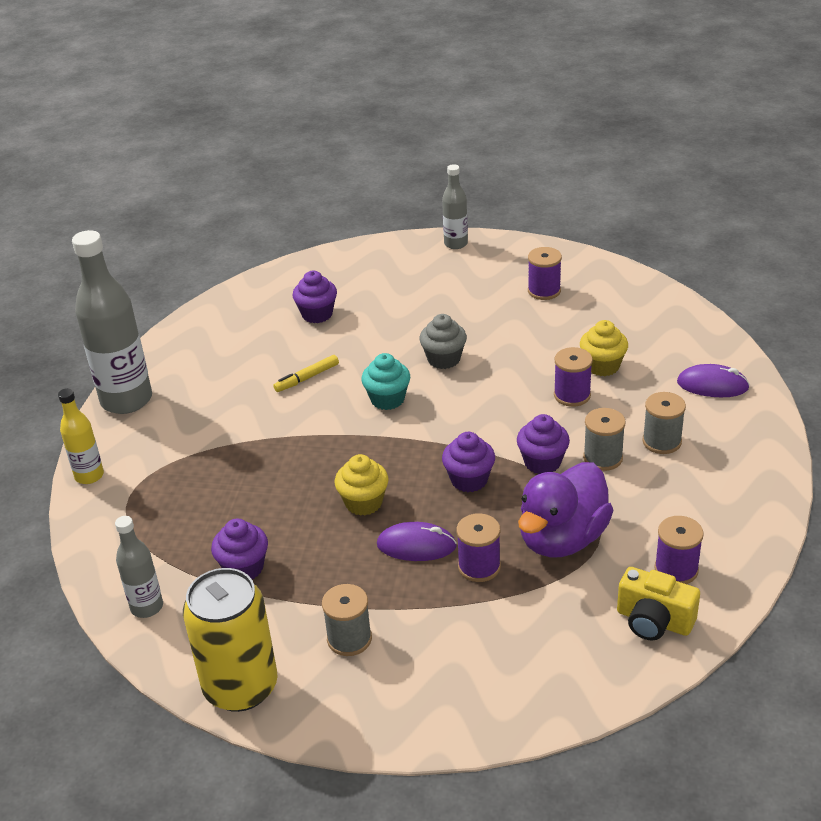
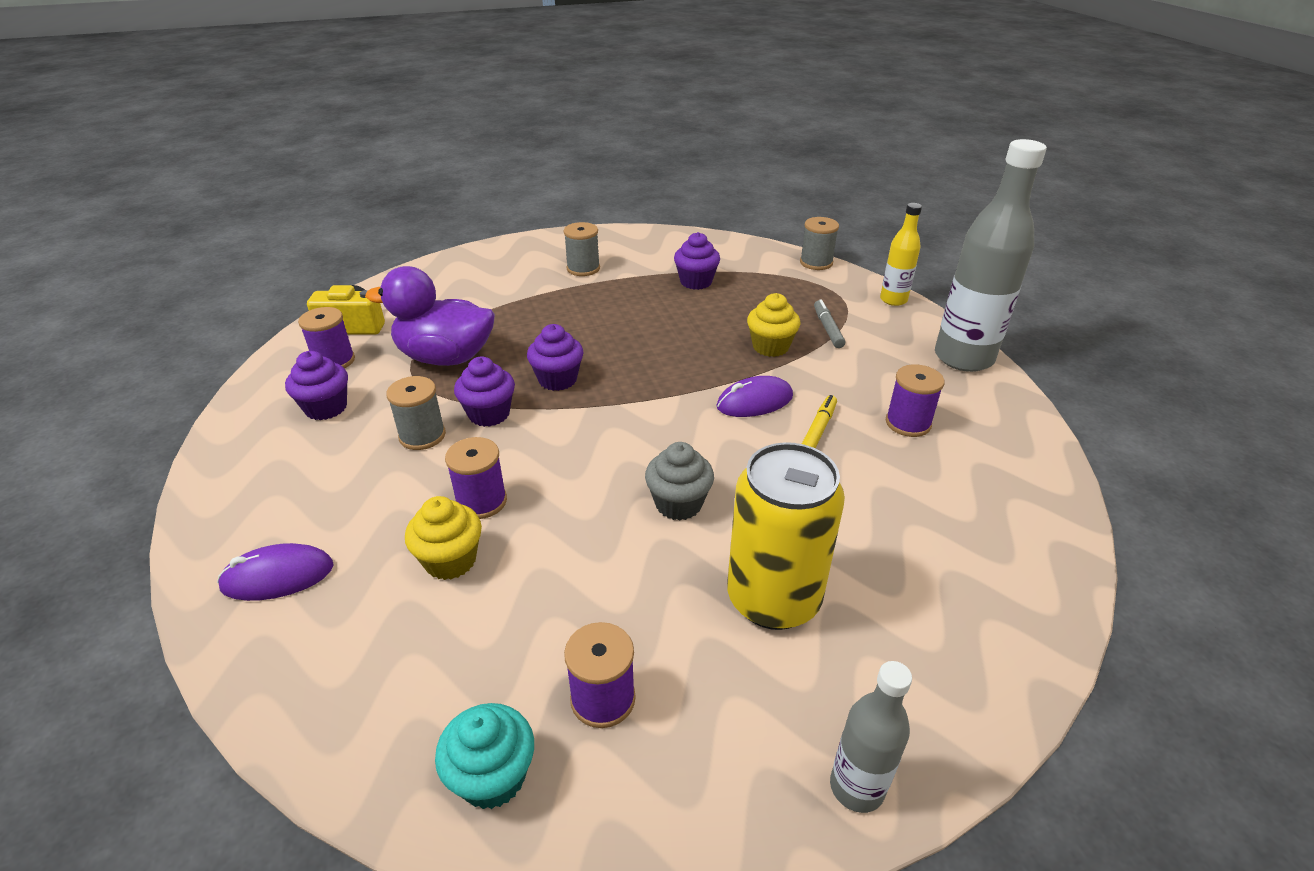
camera: 150 degrees right, 0 degrees up
grey bottle [115,516,163,618] -> none
yellow can [183,568,278,712] -> yellow can moved to [727,442,845,630]
purple cupcake [292,271,337,323] -> purple cupcake moved to [285,351,348,420]
yellow cupcake [335,454,389,516] -> yellow cupcake moved to [747,293,800,357]
turquoise cupcake [361,353,410,410] -> turquoise cupcake moved to [435,703,534,809]
purple mouse [377,522,457,561] -> purple mouse moved to [716,376,793,417]
purple spool [456,513,501,582] -> purple spool moved to [886,364,945,437]
purple duck [518,462,614,557] -> purple duck turned 90 degrees counterclockwise [365,266,495,366]
grey spool [642,392,686,454] -> grey spool moved to [800,217,839,270]
none -> grey marker [814,299,845,348]

